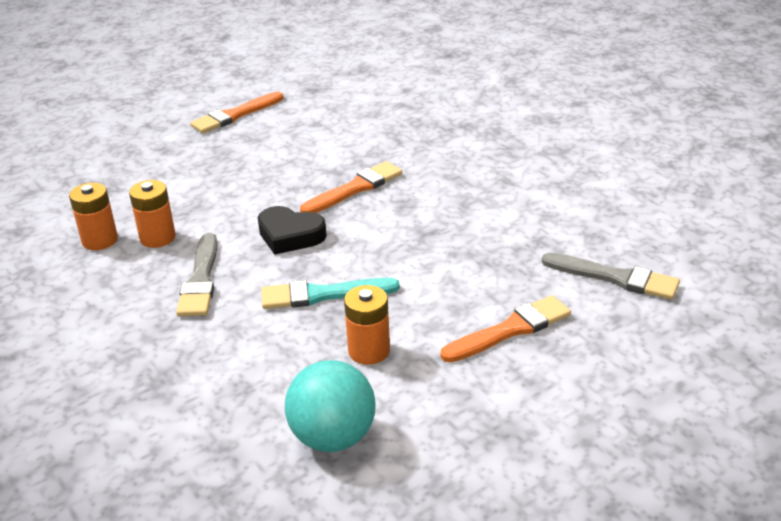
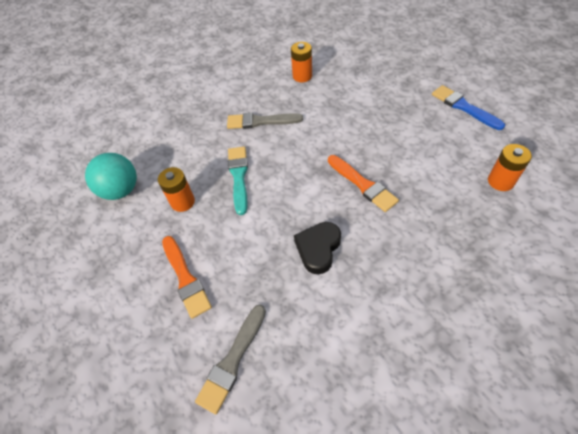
camera: 95 degrees right, 20 degrees up
orange battery [129,180,176,248] -> orange battery moved to [488,144,532,191]
orange brush [190,92,283,133] -> blue brush [432,85,505,130]
black heart [258,206,327,255] -> black heart moved to [294,222,341,274]

